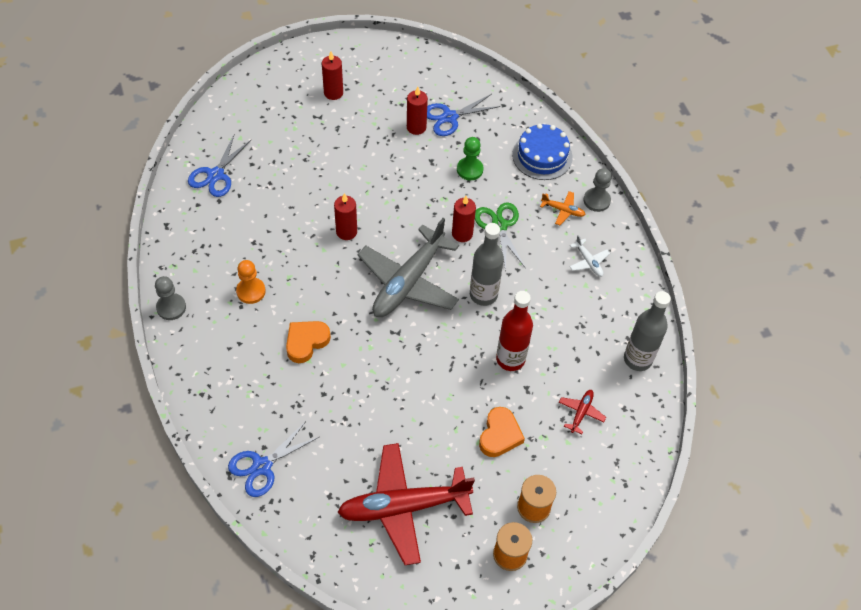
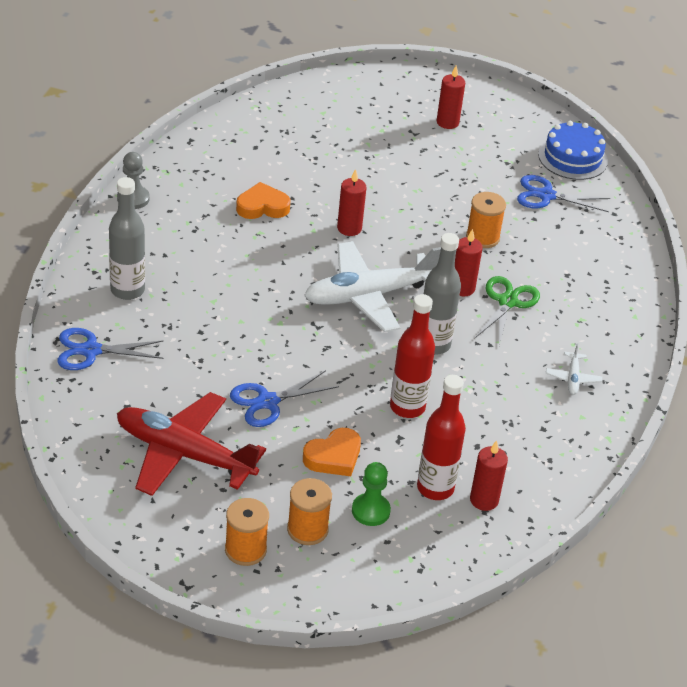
camera: 35 degrees right, 15 degrees down
blue scissors [188,133,252,197] -> blue scissors moved to [230,370,339,427]
orange pawn [236,260,266,304] -> none
orange heart [286,321,331,363] -> orange heart moved to [236,182,291,219]
grey plane [358,218,459,317] -> white plane [304,241,441,332]
red candle [407,86,428,135] -> red candle moved to [470,440,508,511]
green pawn [457,137,484,180] -> green pawn moved to [352,462,391,526]
blue cake [512,124,573,180] -> blue cake moved to [538,121,608,180]
orange plane [540,191,586,225] -> none
red plane [559,390,606,434] -> red bottle [417,375,466,500]
grey pawn [584,168,612,212] -> none
grey bottle [624,291,671,371] -> grey bottle moved to [109,177,145,300]
none -> orange spool [466,192,506,248]

